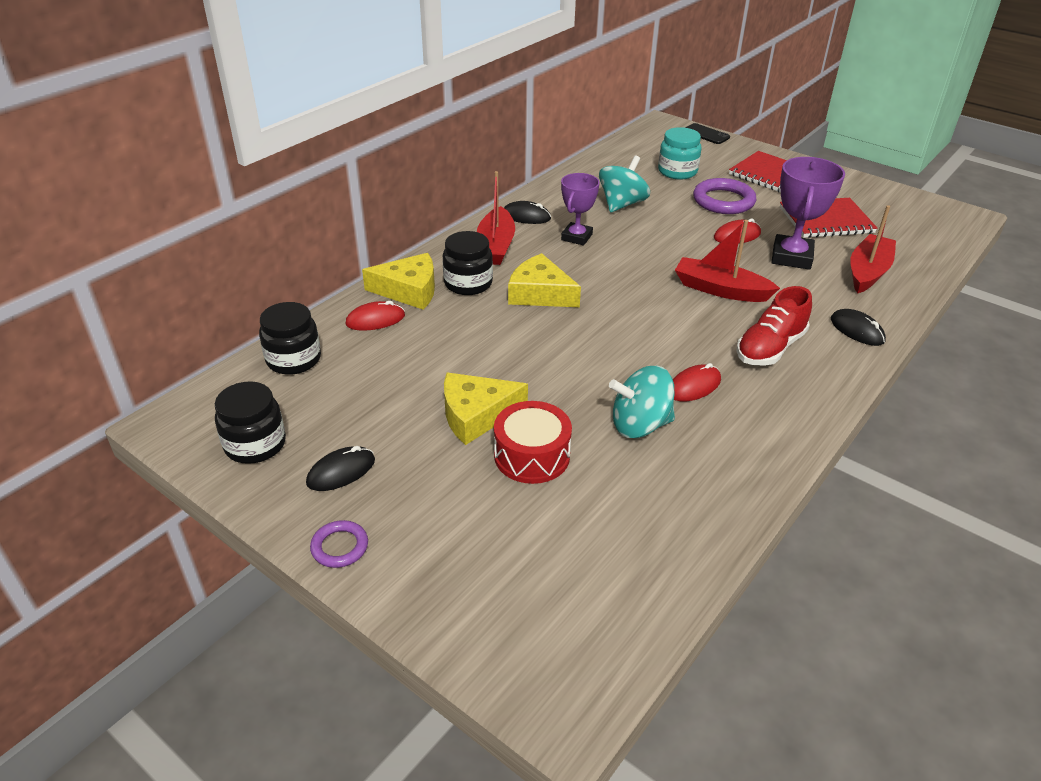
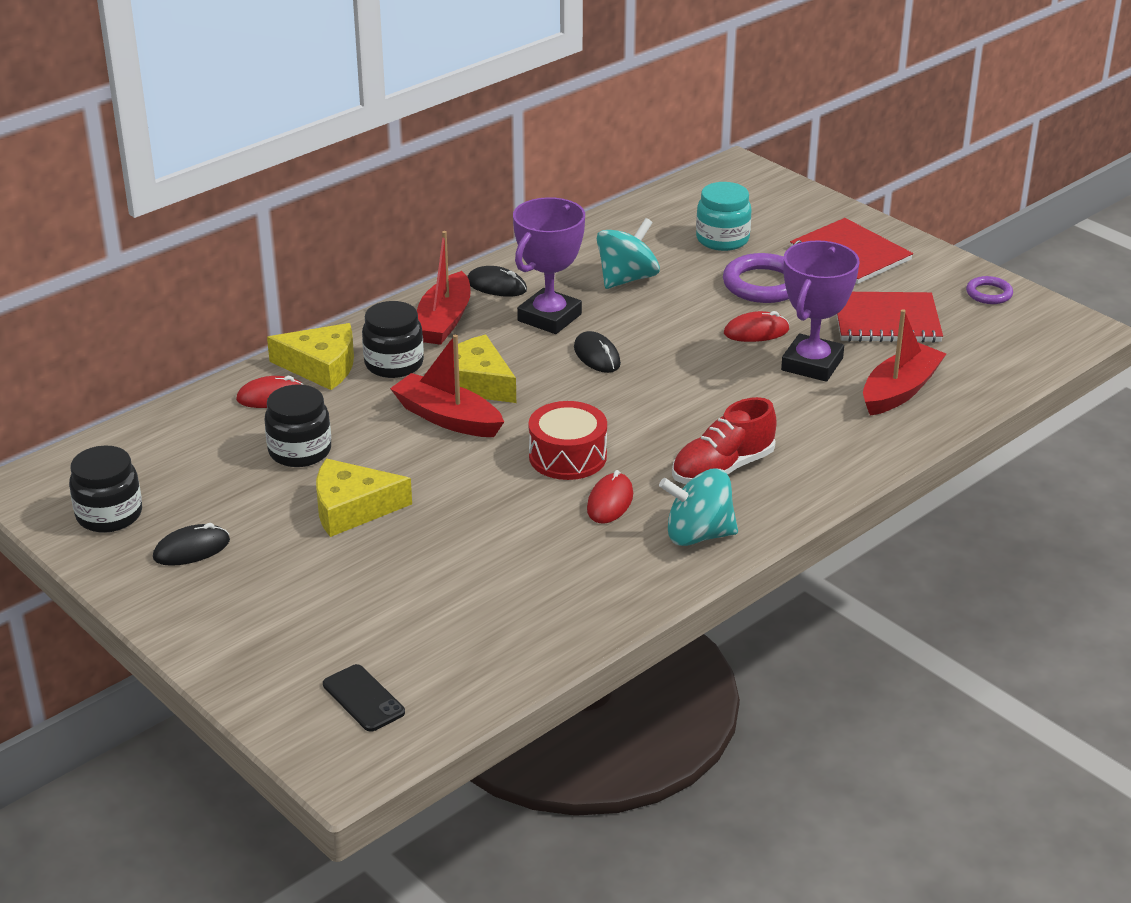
camera: 10 degrees right, 5 degrees down
black jar [259,302,321,375] -> black jar moved to [264,384,331,467]
purple ring [310,520,368,568] -> purple ring moved to [966,276,1013,304]
red drum [494,401,572,484] -> red drum moved to [529,401,607,480]
purple trophy [561,173,599,246] -> purple trophy [513,197,585,334], size x1.50
turquoise spinning top [609,366,675,438] -> turquoise spinning top moved to [659,468,738,546]
red mouse [673,363,721,401] -> red mouse turned 45 degrees counterclockwise [587,470,633,524]
red boat [675,220,780,302] -> red boat moved to [390,334,504,437]
black phone [685,123,730,144] -> black phone moved to [323,664,405,732]
black mouse [831,309,886,346] -> black mouse moved to [574,331,621,373]

